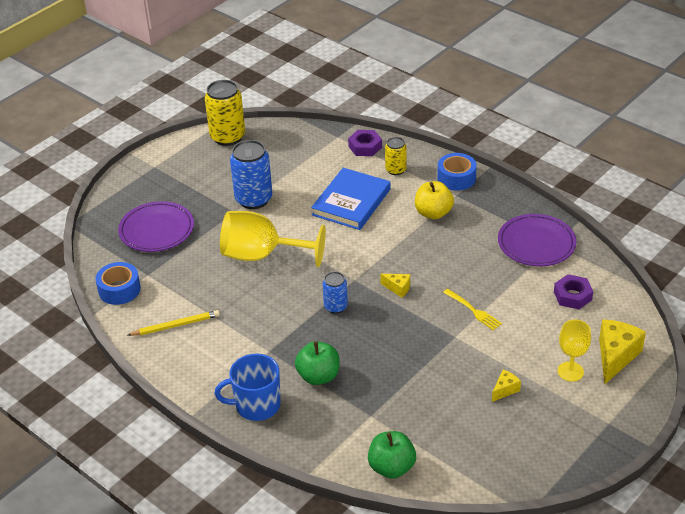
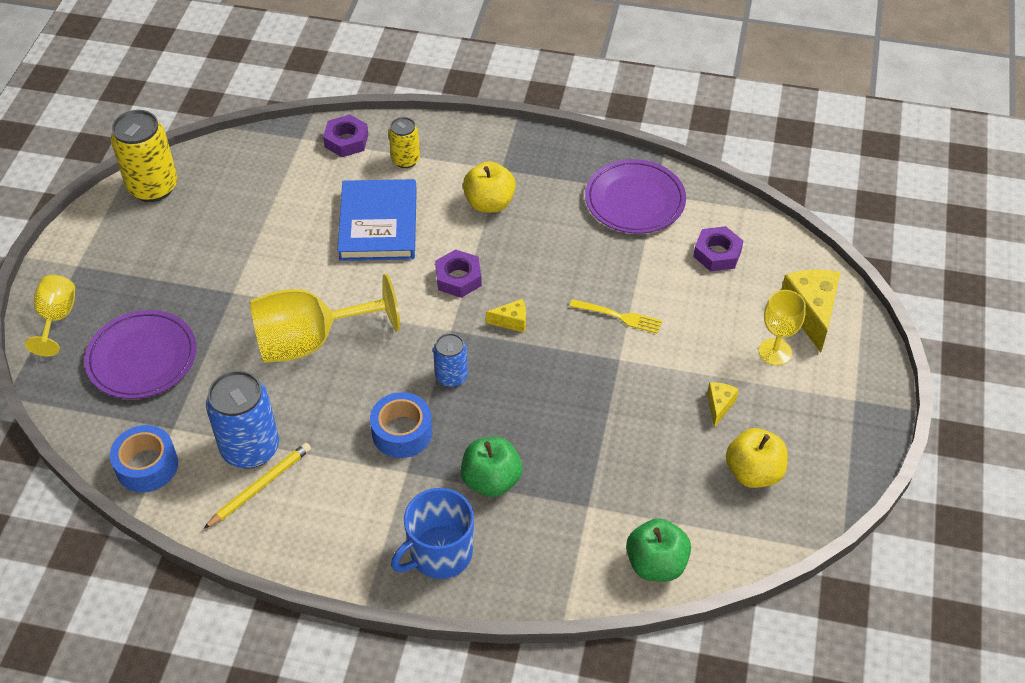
camera: 30 degrees left, 10 degrees up
blue can [230,140,272,209] -> blue can moved to [206,370,279,469]
blue tape [437,153,477,191] -> blue tape moved to [370,392,432,458]
none -> yellow goblet [25,275,75,356]
none -> purple nut [435,249,482,298]
none -> yellow apple [726,428,788,488]

